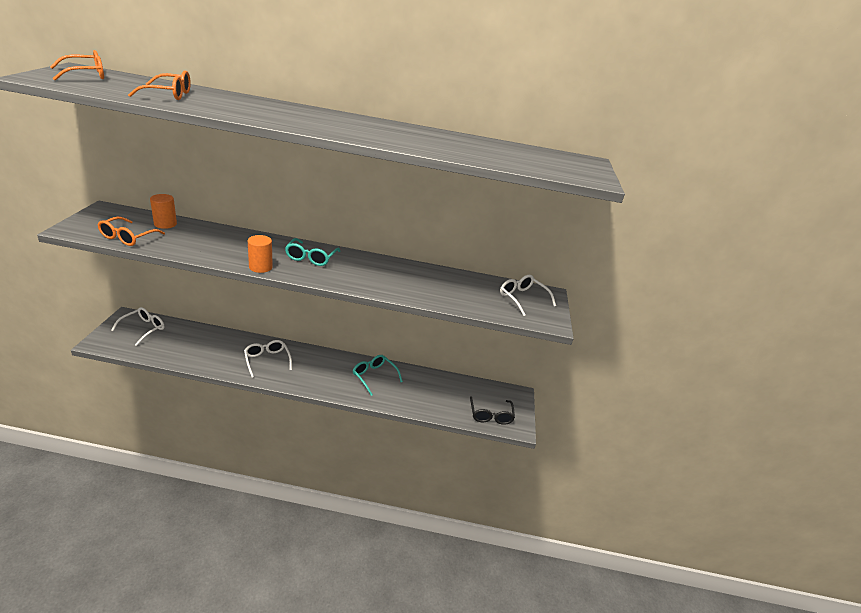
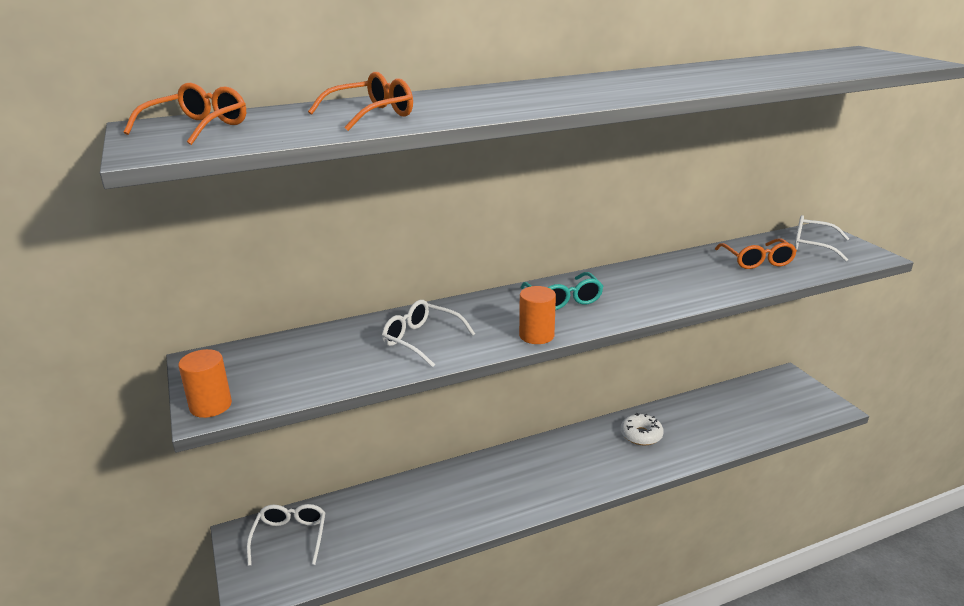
camera: 25 degrees left, 5 degrees down
orange glasses [98,217,165,246] -> orange glasses moved to [715,239,797,269]
orange cylinder [150,194,177,229] -> orange cylinder moved to [178,349,232,418]
white glasses [244,340,292,378] -> white glasses moved to [382,300,475,368]
turquoise glasses [353,355,403,396] -> white donut [621,413,664,445]
black glasses [470,396,515,425] -> none

